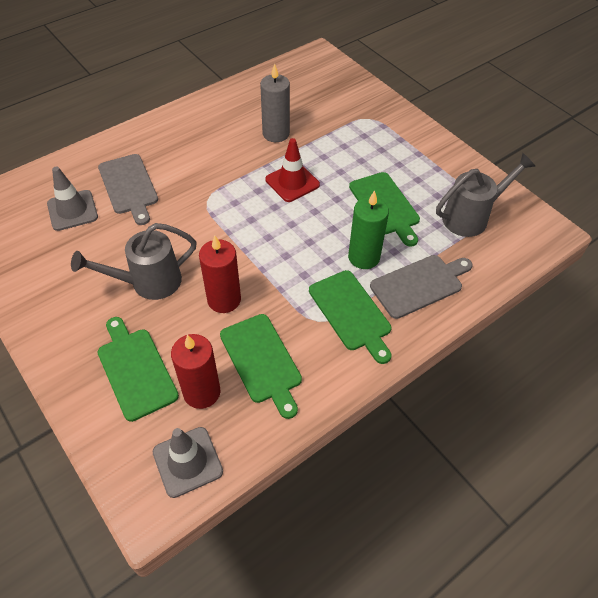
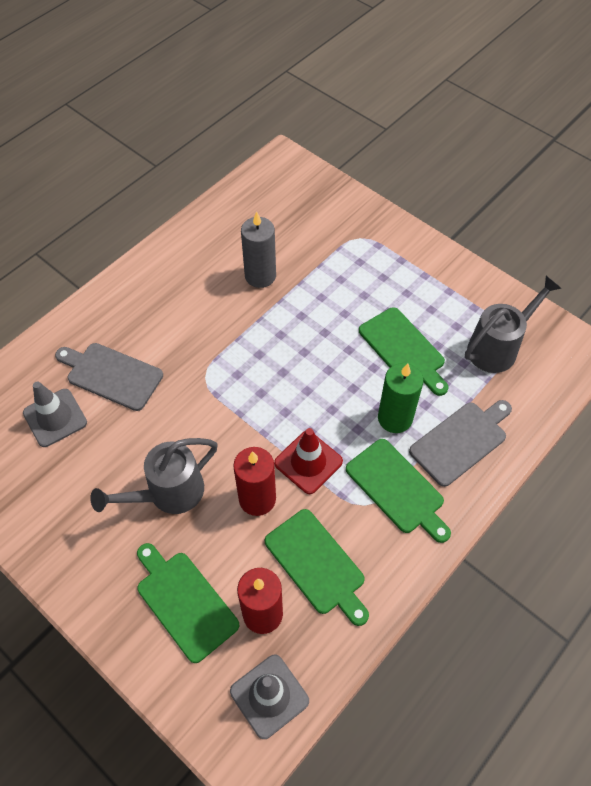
camera: 10 degrees left, 5 degrees up
grey cutting board [98,154,158,225] -> grey cutting board turned 150 degrees clockwise [55,343,163,411]
red traffic cone [265,138,320,202] -> red traffic cone moved to [274,428,343,494]

